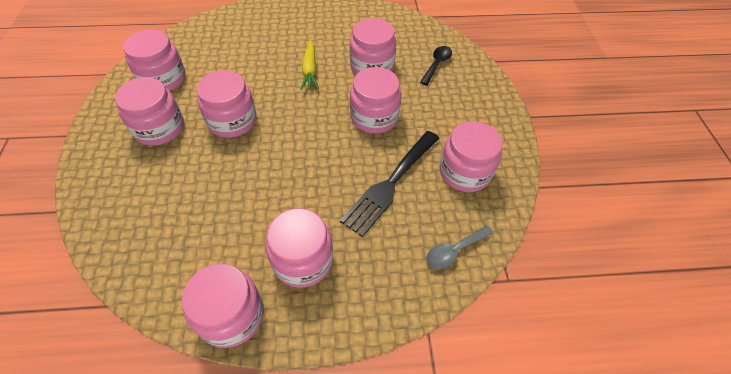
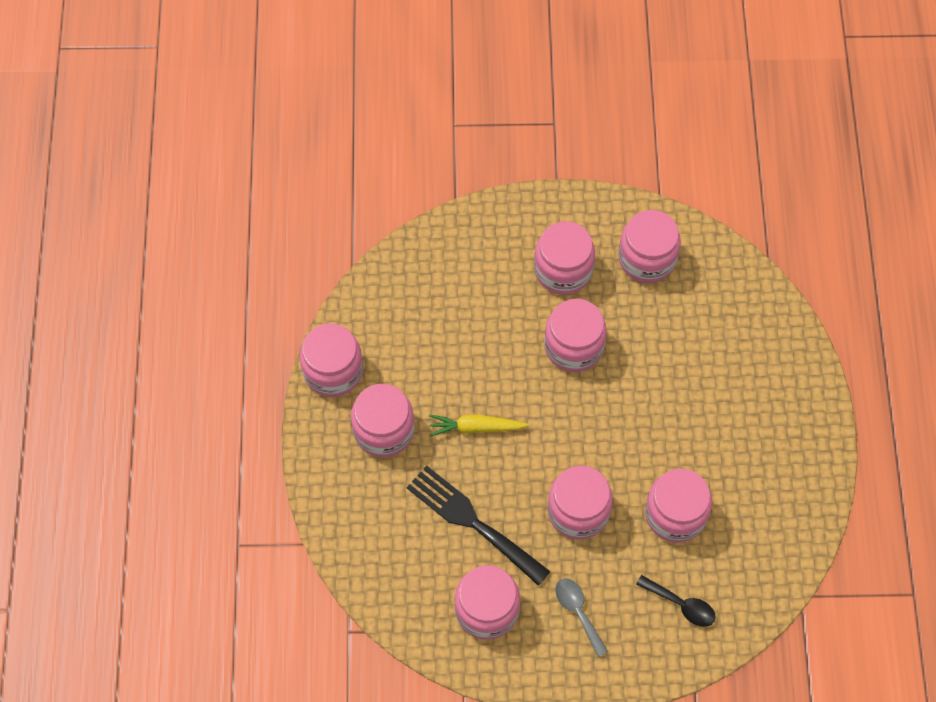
camera: 95 degrees right, 10 degrees up
yellow carrot [301,40,319,90] -> yellow carrot moved to [429,415,529,437]
grey spoon [426,225,494,269] -> grey spoon moved to [555,578,608,657]

